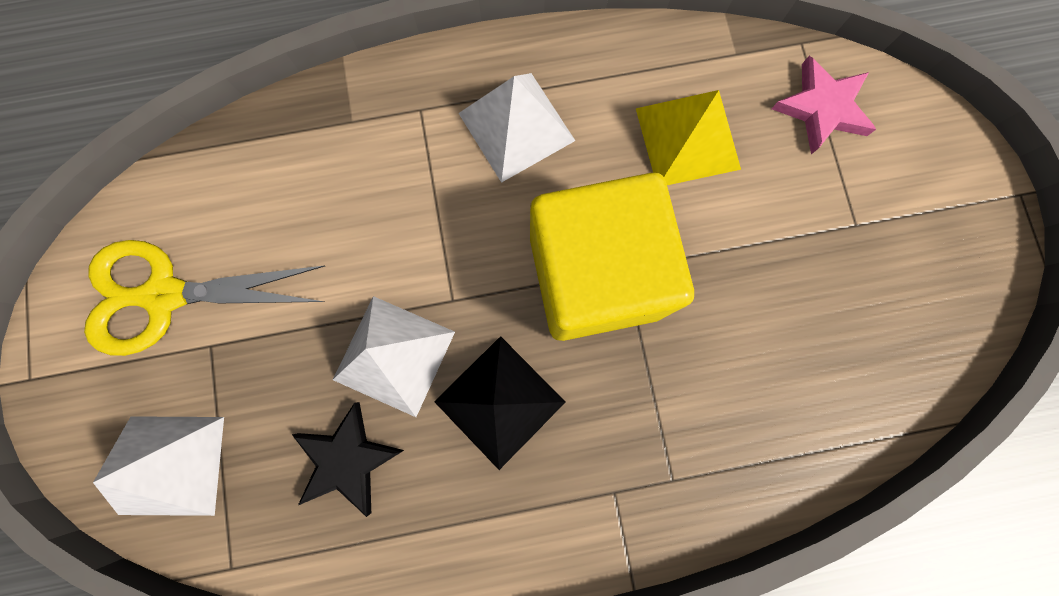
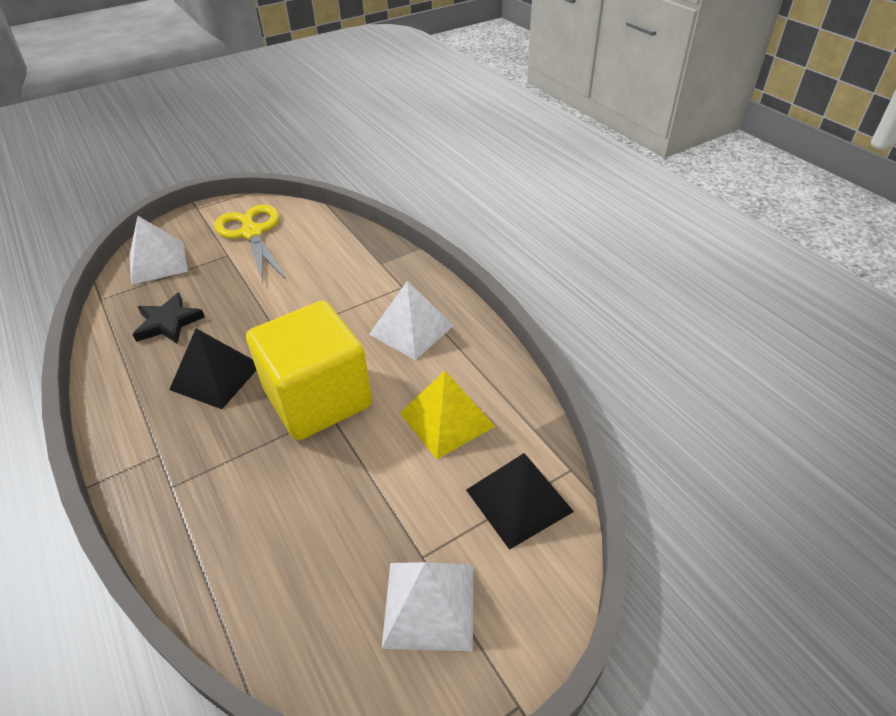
camera: 70 degrees right, 35 degrees down
white pyramid [333,296,455,417] -> white pyramid moved to [381,562,473,651]
pink star [772,56,876,154] -> black pyramid [466,453,574,550]

